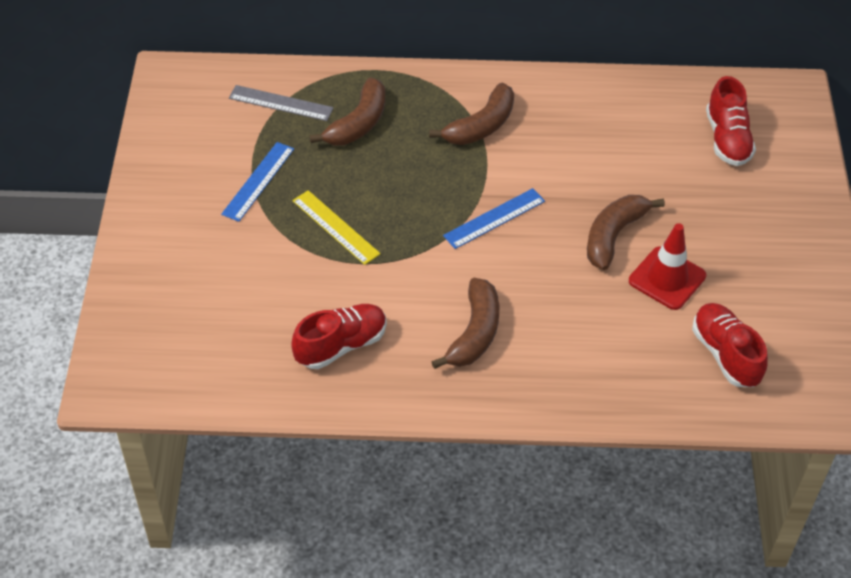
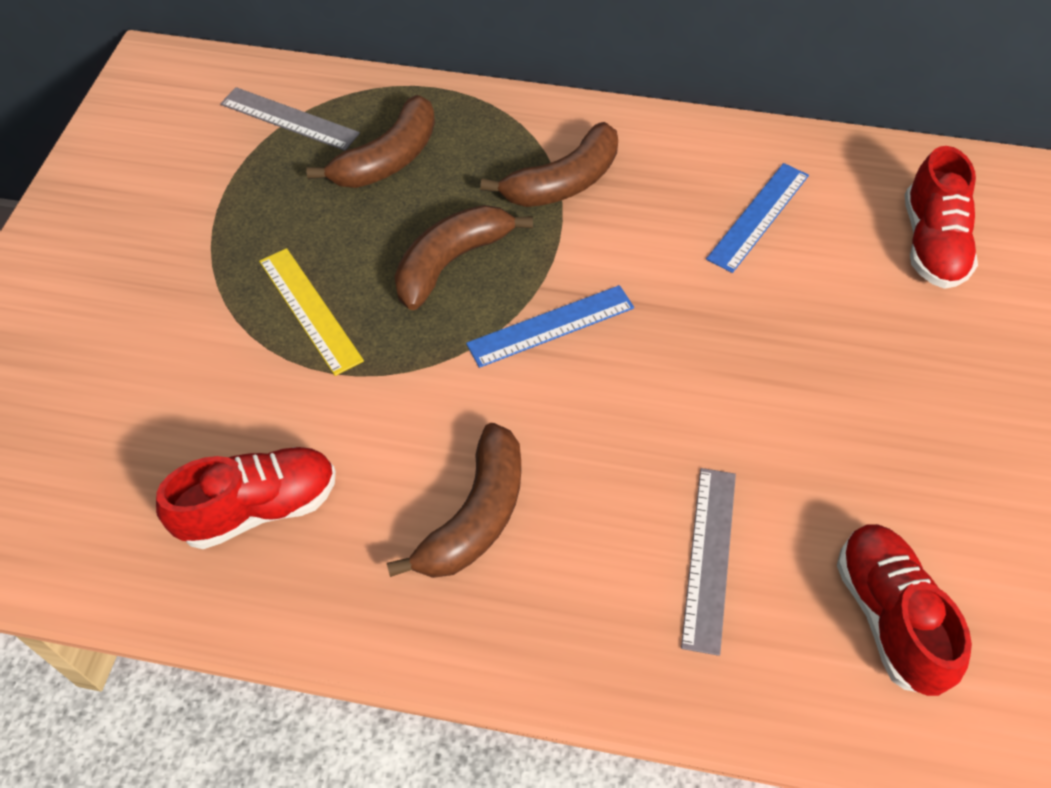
camera: 10 degrees right, 5 degrees up
blue ruler [221,142,294,222] -> blue ruler moved to [706,163,809,273]
brown banana [587,195,665,270] -> brown banana moved to [394,205,533,310]
red traffic cone [629,223,706,310] -> none
none -> grey ruler [681,468,736,656]

